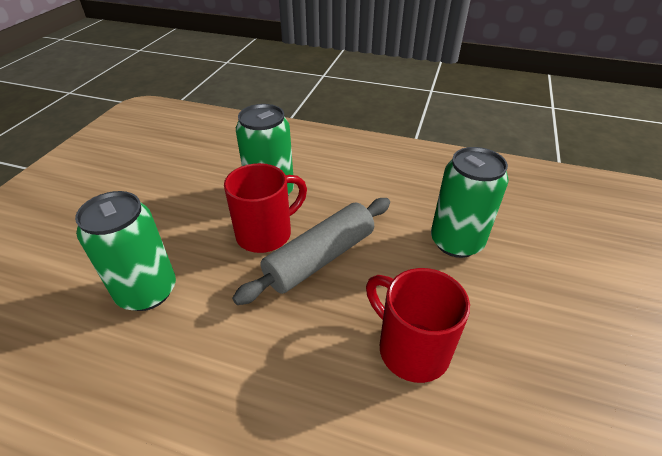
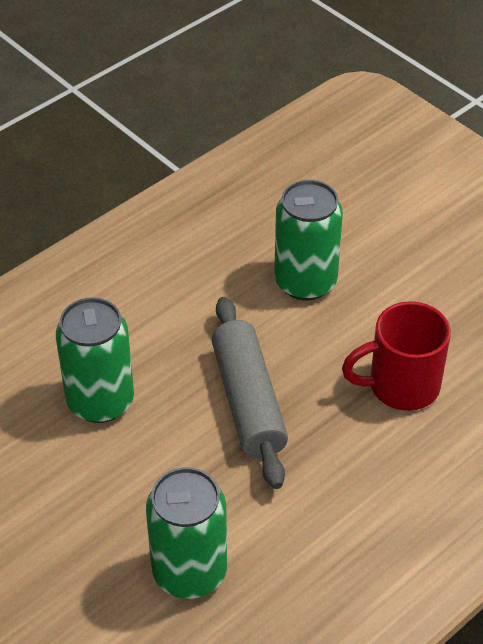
camera: 60 degrees left, 5 degrees up
red mug [224,163,307,253] -> none

